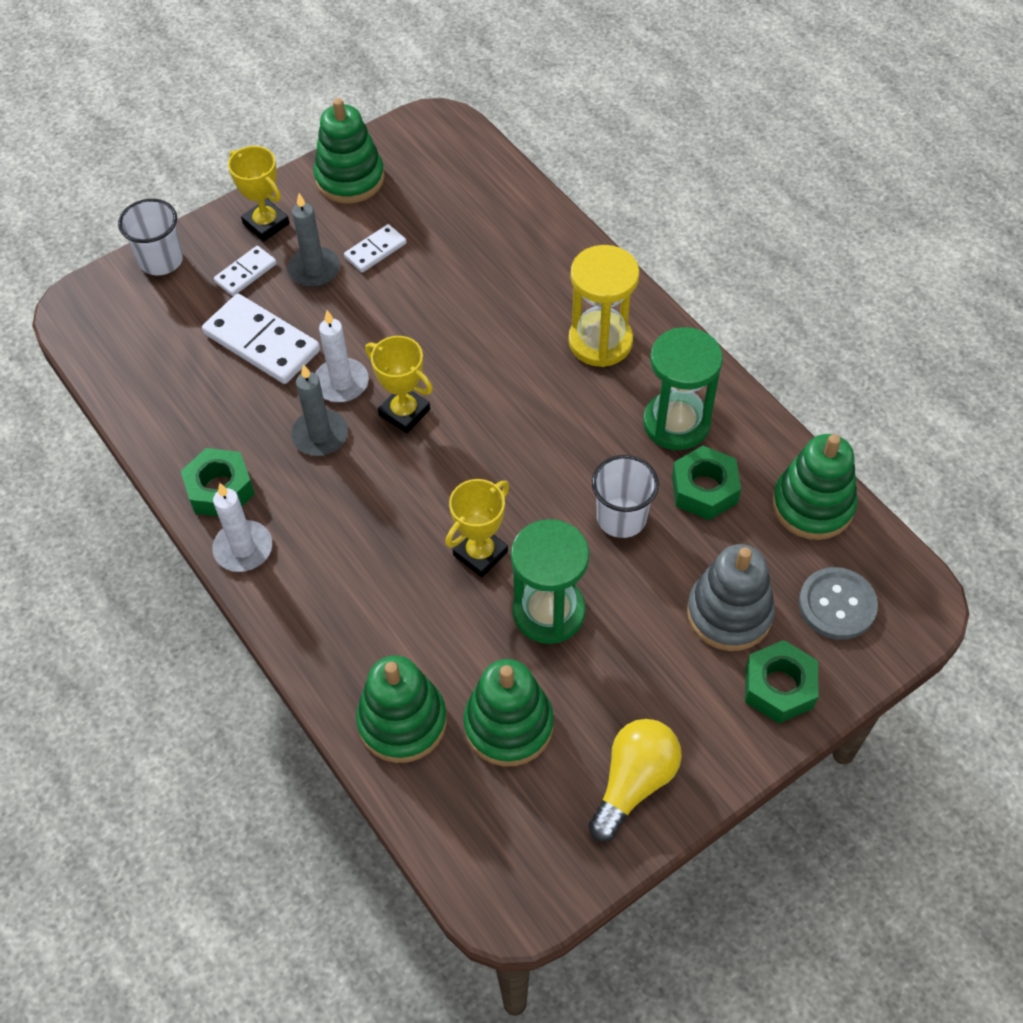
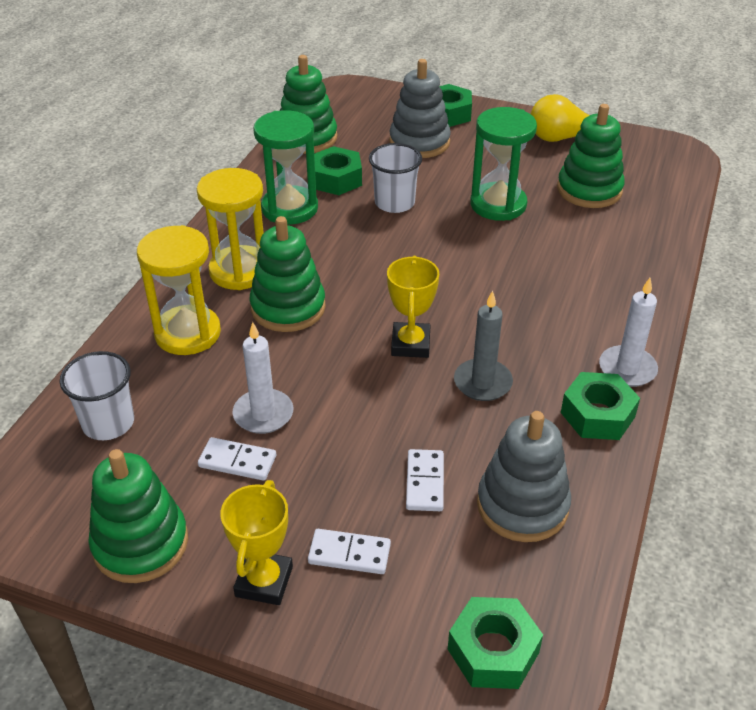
camera: 125 degrees left, 15 degrees down
white cup [118,199,183,275] -> white cup moved to [60,351,134,440]
white domino [202,294,320,384] -> white domino [406,449,444,511], size x0.55
grey candle [288,193,340,287] -> none
white candle [315,310,369,402] -> white candle moved to [233,322,293,434]
green stacking toy [356,655,447,763] -> green stacking toy moved to [250,216,326,332]
yellow trophy [445,479,509,577] -> none
grey button [799,567,878,640] -> none
none -> yellow hourglass [137,225,221,355]
none -> green nut [448,597,543,689]
none -> grey stacking toy [477,411,571,542]

